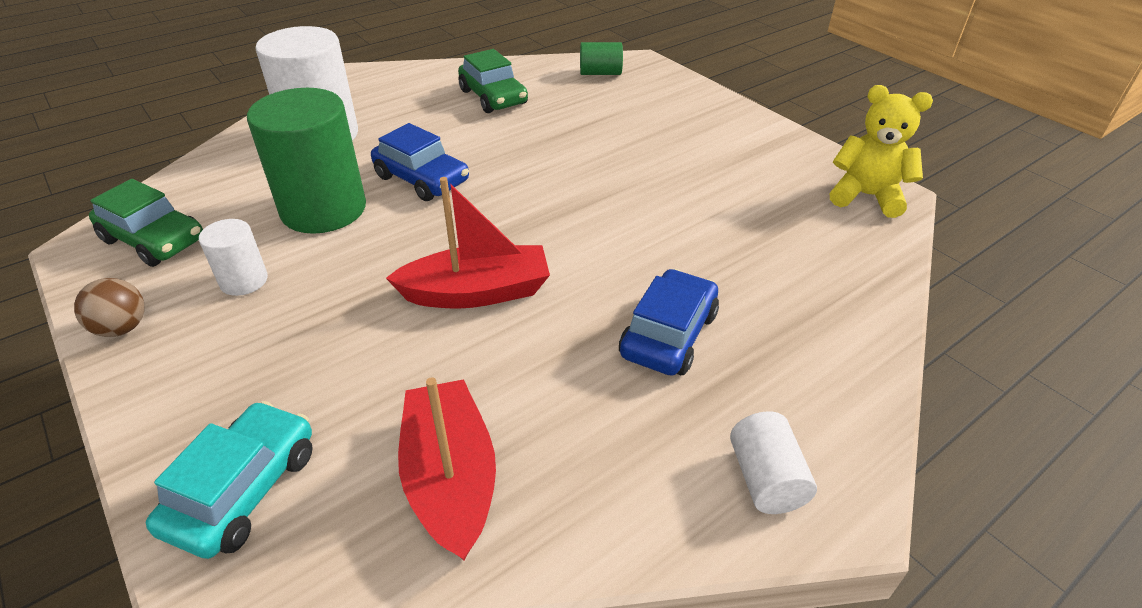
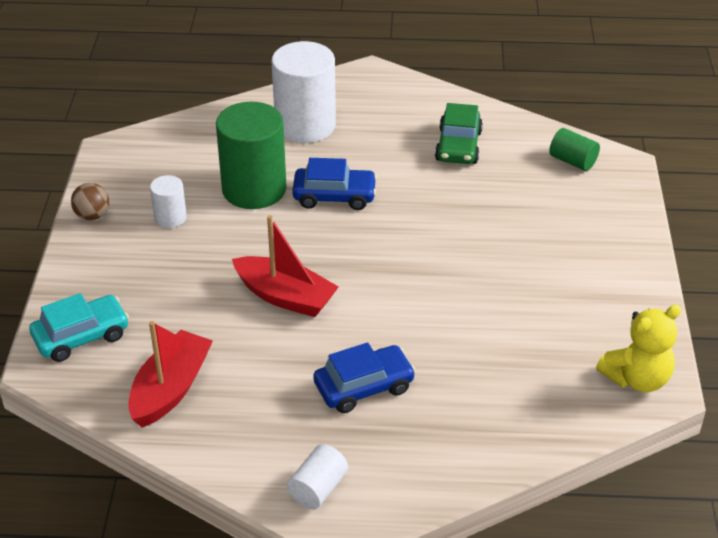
camera: 40 degrees right, 0 degrees up
green car [89,179,203,267] -> none
blue car [371,123,469,201] -> blue car turned 75 degrees counterclockwise [292,158,377,210]
yellow teddy bear [830,85,933,218] -> yellow teddy bear turned 90 degrees clockwise [596,305,681,392]

